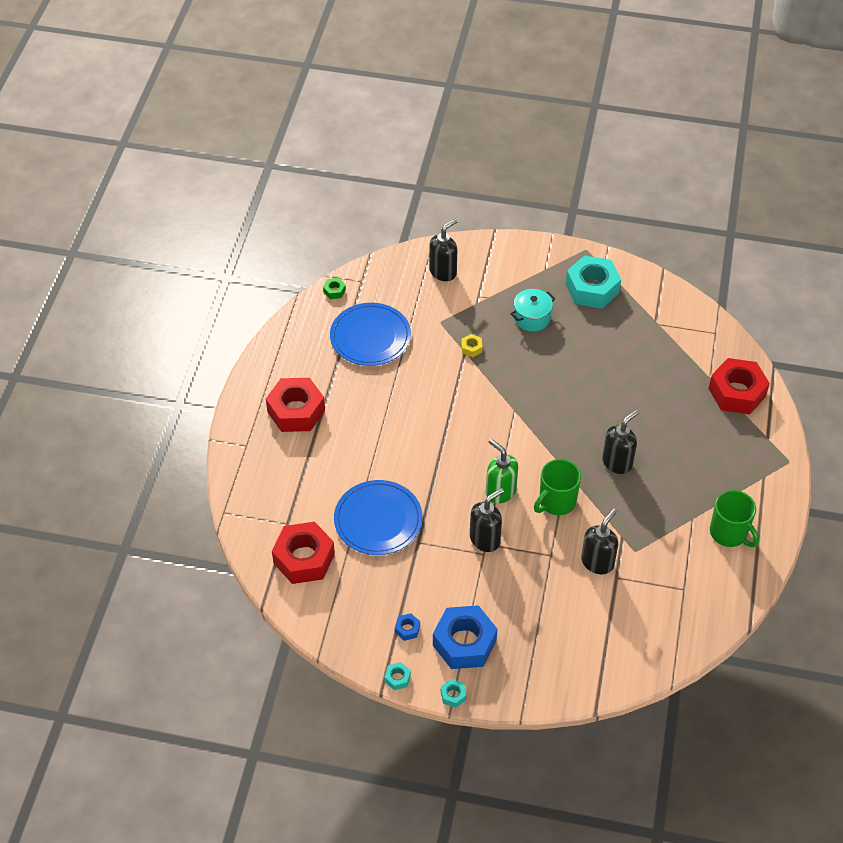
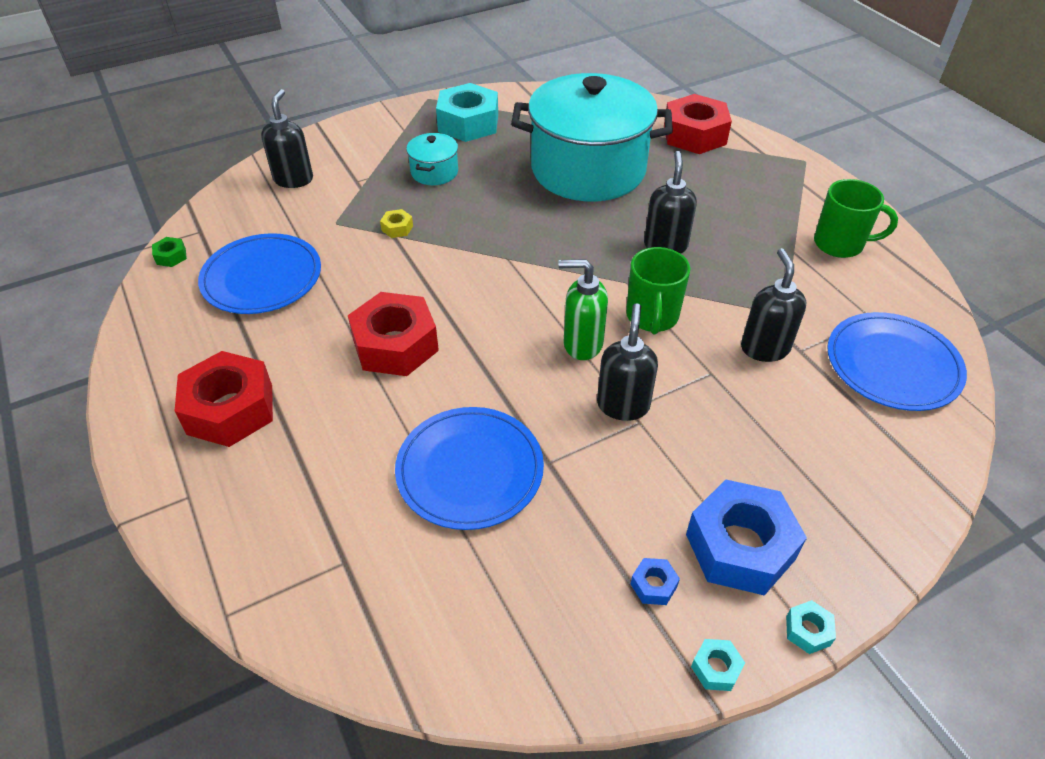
camera: 40 degrees left, 5 degrees down
red nut [272,522,335,584] -> red nut moved to [348,292,439,376]
none -> turquoise pot [511,73,673,202]
none -> blue plate [827,312,967,411]

